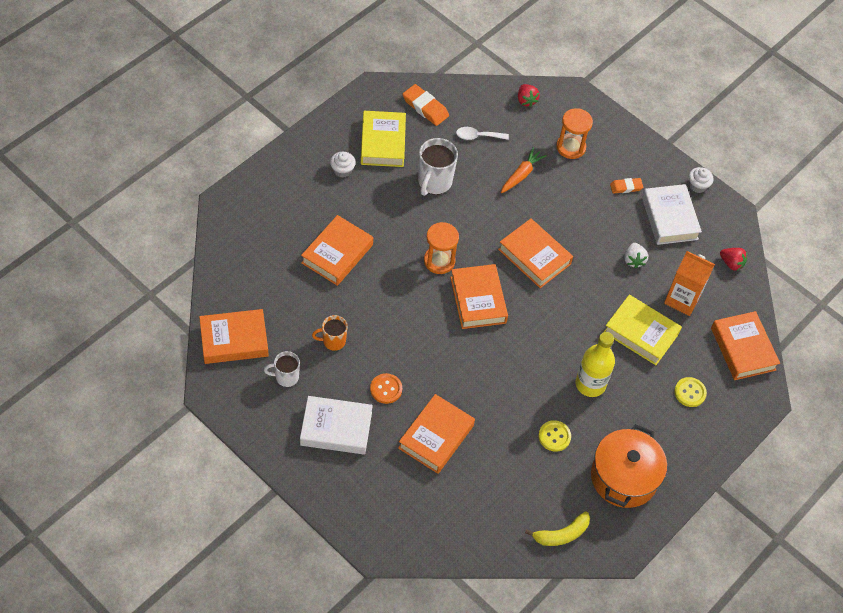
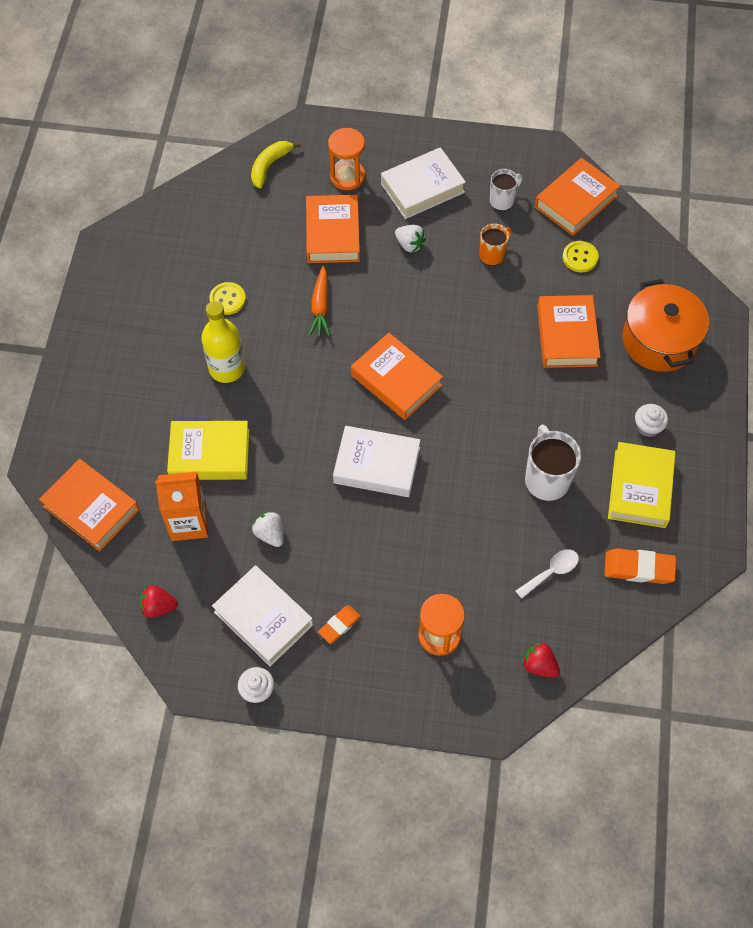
camera: 150 degrees right, 5 degrees up
yellow book [361,111,406,167] -> yellow book turned 45 degrees clockwise [608,442,676,528]
orange button [370,373,402,404] -> white strawberry [395,225,426,252]
orange hourglass [424,222,459,274] -> orange hourglass moved to [328,128,365,190]
orange book [498,219,573,288] -> white book [333,426,421,497]
orange carrot [501,147,547,193] -> orange carrot moved to [309,266,330,336]
yellow banana [525,511,590,546] -> yellow banana moved to [251,141,301,188]
orange pot [591,424,667,508] -> orange pot moved to [623,279,709,372]
yellow button [674,377,707,407] -> yellow button moved to [563,241,599,272]

